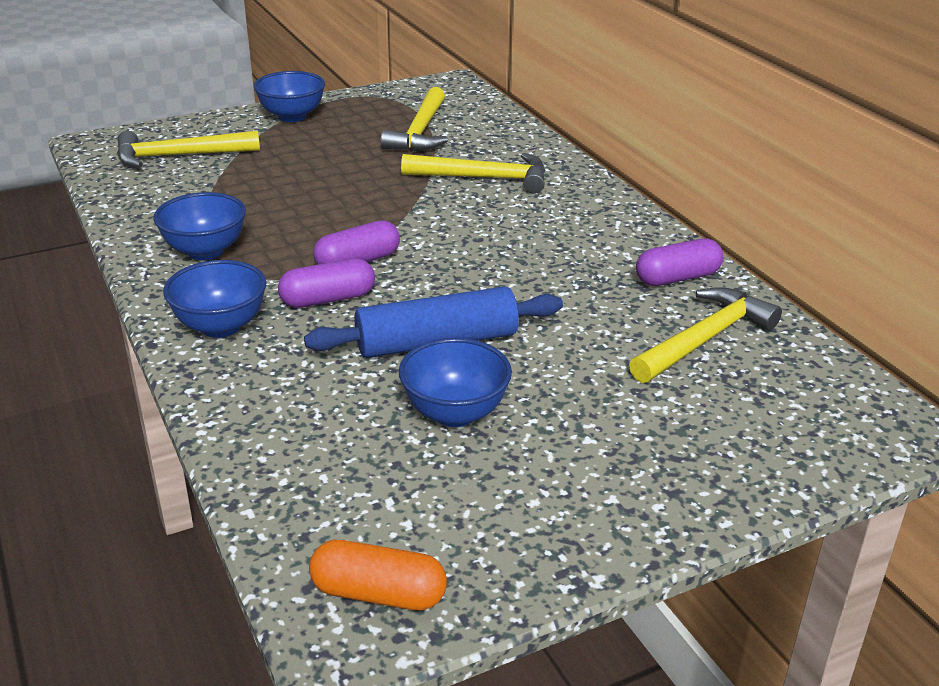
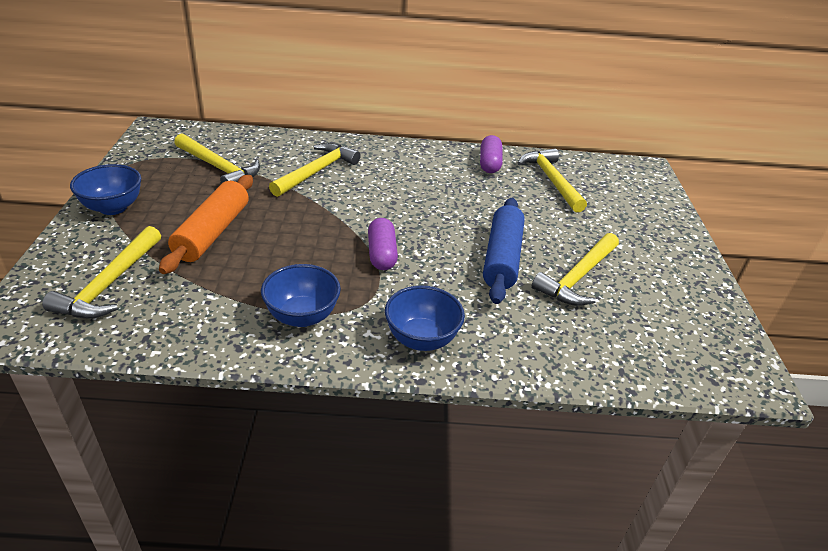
camera: 65 degrees left, 5 degrees up
purple capsule [278,258,375,308] -> none
orange capsule [309,540,447,610] -> none
blue bowl [399,338,512,427] -> yellow hammer [532,233,619,306]
none -> orange rolling pin [159,175,253,274]

